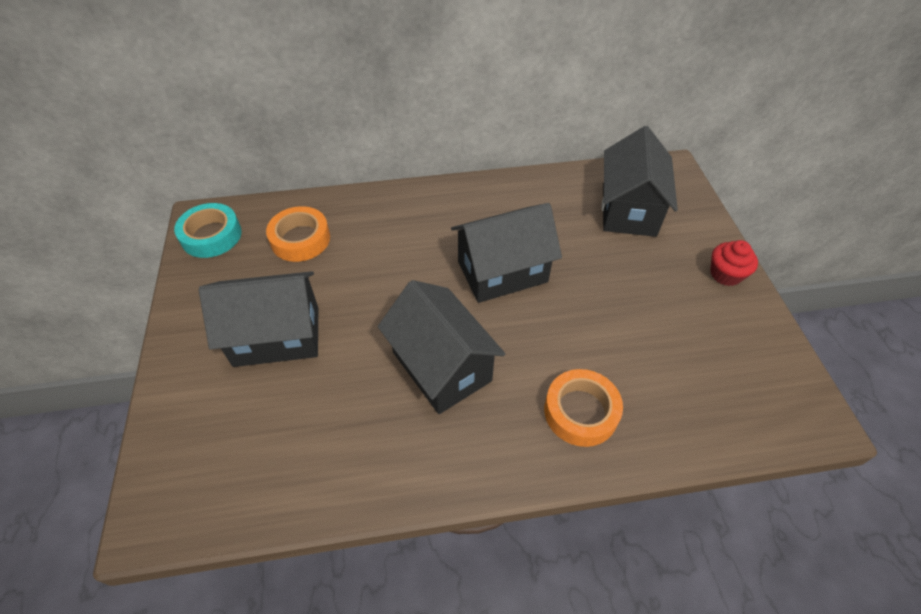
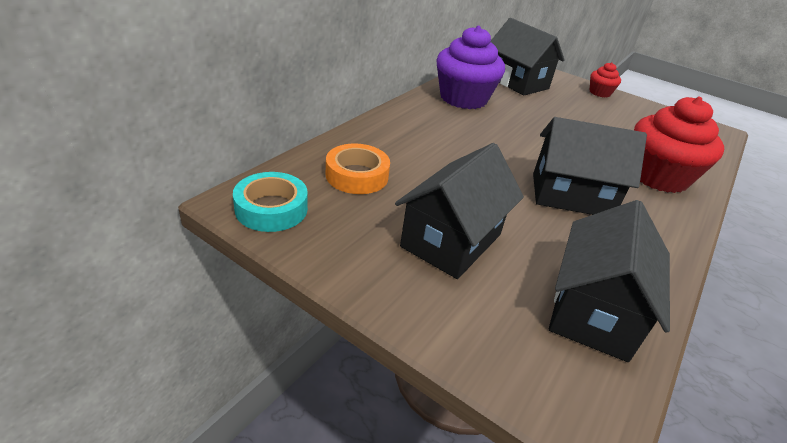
camera: 50 degrees left, 15 degrees down
black house [451,203,562,303] -> black house moved to [549,200,670,362]
orange tape [544,369,623,447] -> red cupcake [634,97,724,193]
none -> purple cupcake [436,26,505,109]

